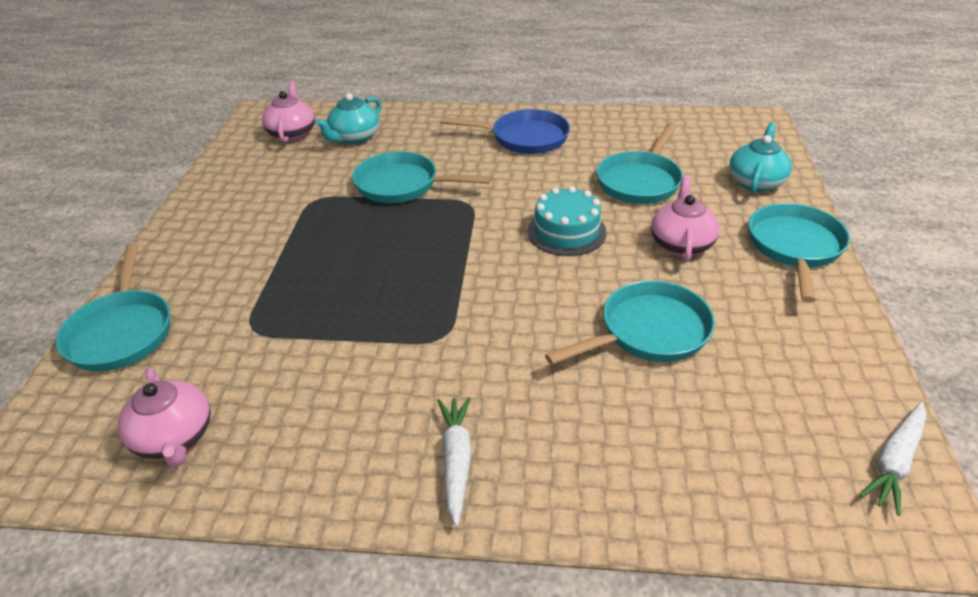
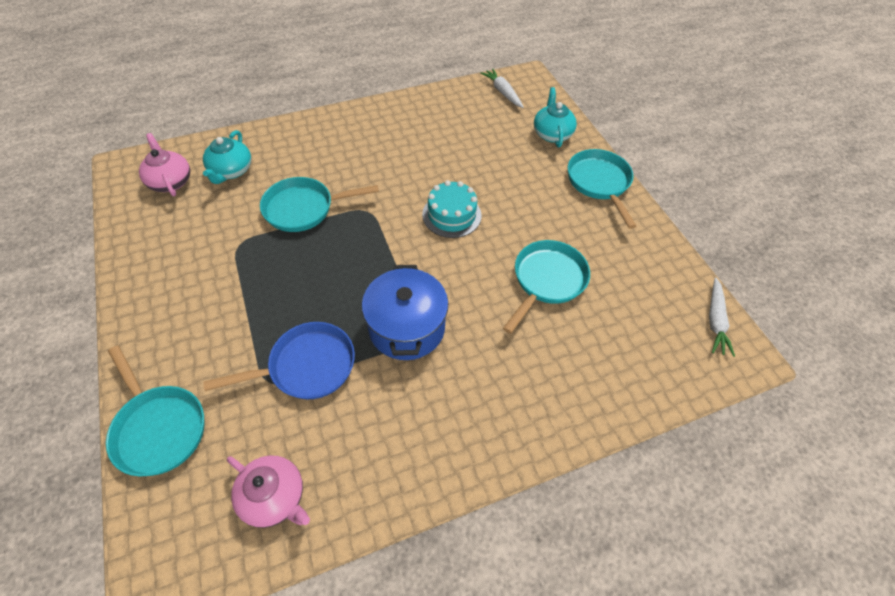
camera: 30 degrees left, 15 degrees up
white carrot [437,397,471,527] -> white carrot moved to [481,68,524,108]
blue pan [440,109,570,154] -> blue pan moved to [203,322,355,399]
turquoise pan [596,122,683,204] -> none
pink teapot [651,176,719,262] -> none
none -> blue pot [362,265,448,360]

